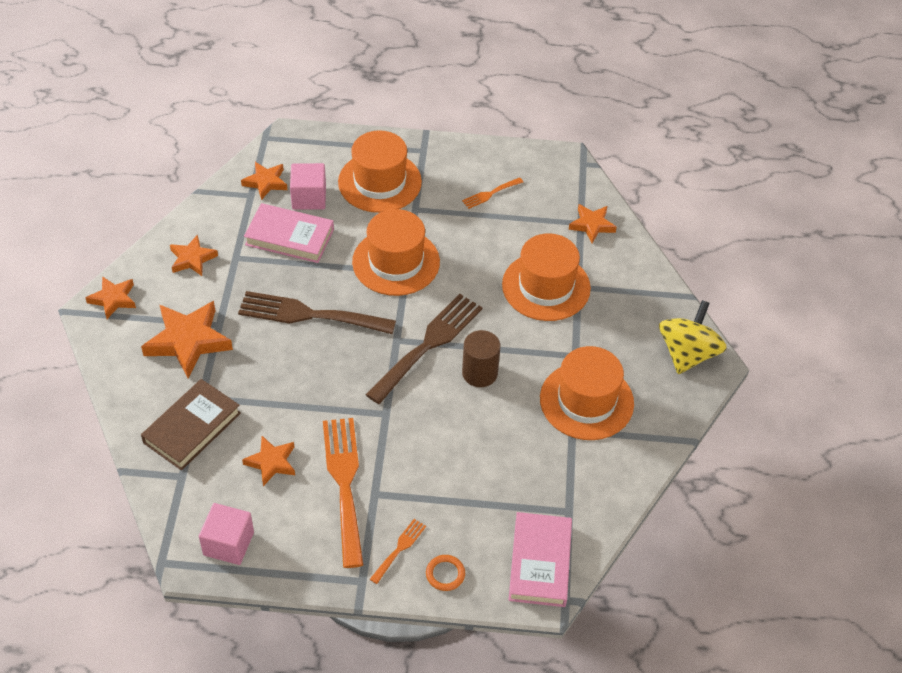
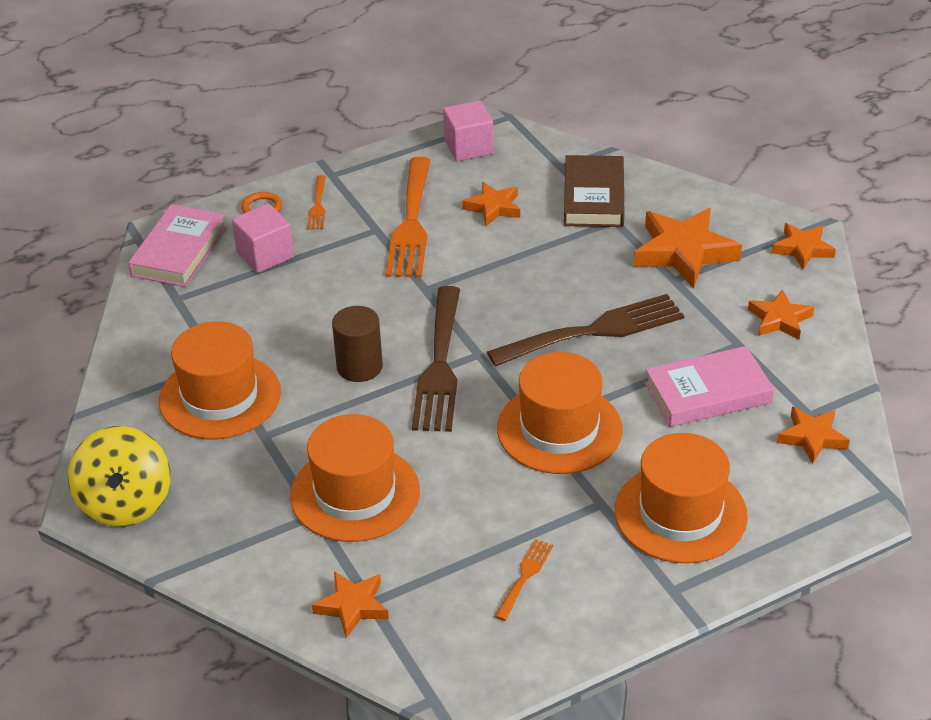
camera: 150 degrees right, 10 degrees down
pink cube [290,163,326,210] -> pink cube moved to [232,203,294,273]
orange fork [323,418,364,568] -> orange fork turned 45 degrees clockwise [386,157,430,277]
pink book [509,512,572,607] -> pink book turned 45 degrees clockwise [128,204,227,287]

